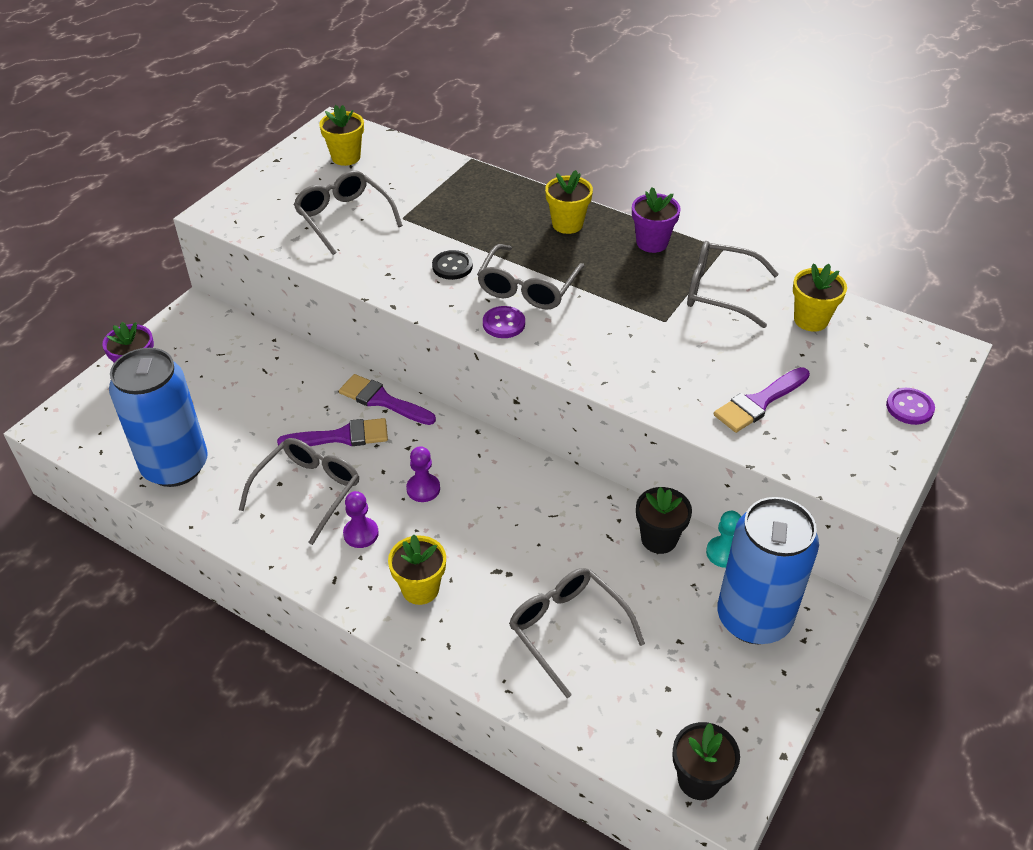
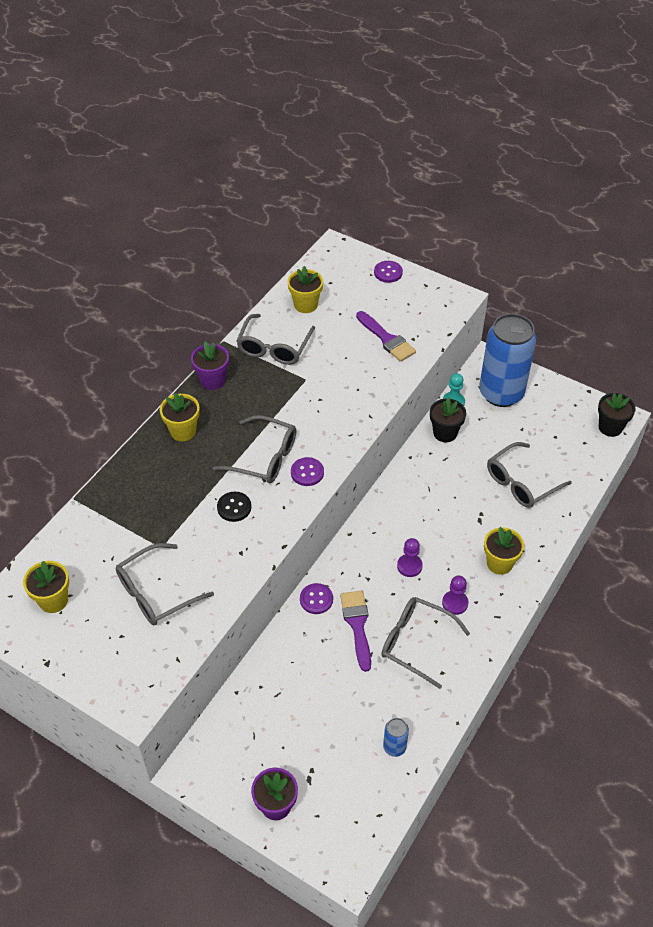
camera: 90 degrees left, 5 degrees up
blue can [109,348,208,487] -> blue can [383,718,409,757], size x0.40
purple brush [339,374,436,425] -> purple button [300,583,333,614]

